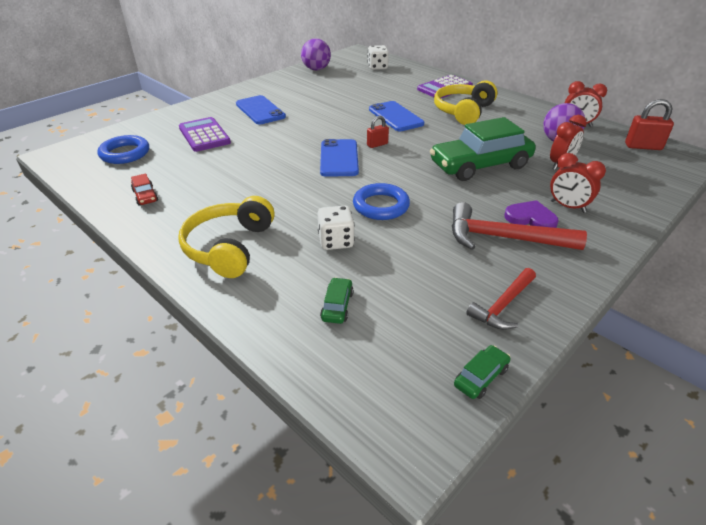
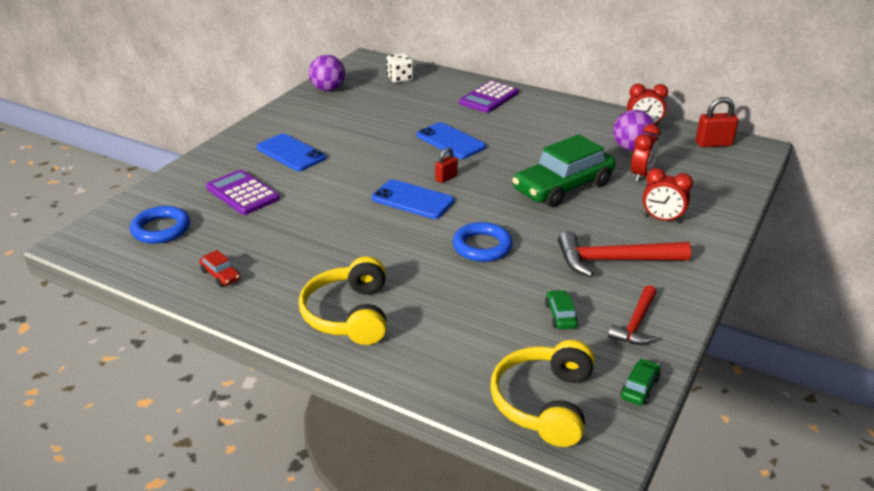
camera: 15 degrees left, 5 degrees down
white dice [317,206,355,250] -> none
blue phone [320,139,359,177] -> blue phone turned 45 degrees counterclockwise [372,180,454,219]
green car [320,277,354,324] -> green car moved to [545,290,578,329]
yellow headphones [434,80,497,125] -> yellow headphones moved to [490,340,594,447]
purple heart [504,200,559,228] -> none

